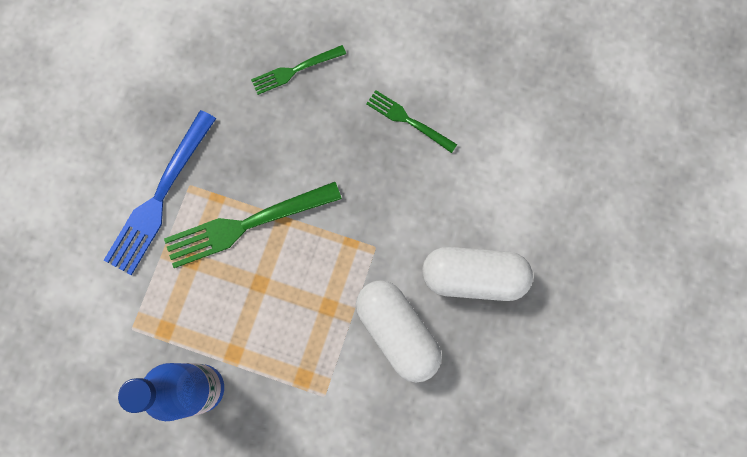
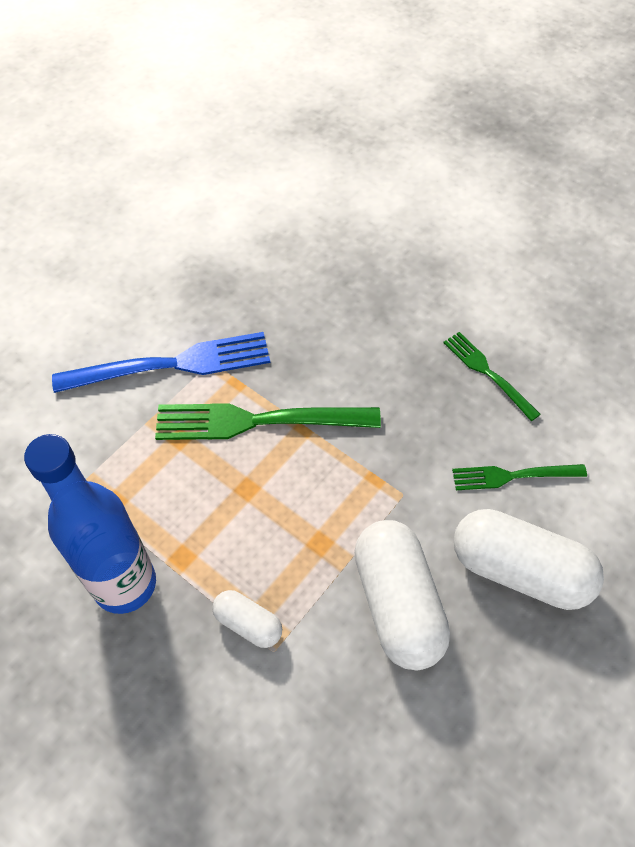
camera: 20 degrees right, 20 degrees down
blue fork [104,110,216,275] -> blue fork turned 150 degrees counterclockwise [52,332,270,393]
green fork [251,45,346,95] -> green fork moved to [452,464,587,490]
none -> white capsule [212,590,282,648]

